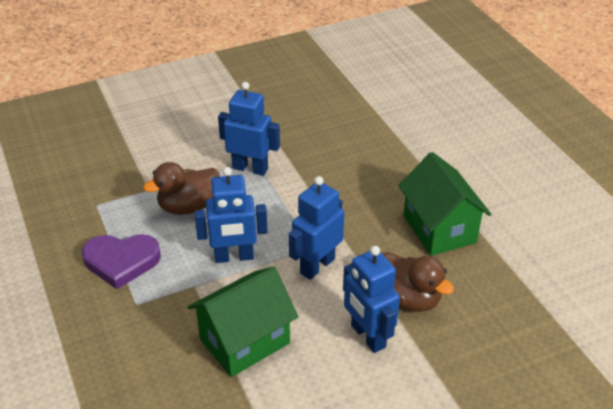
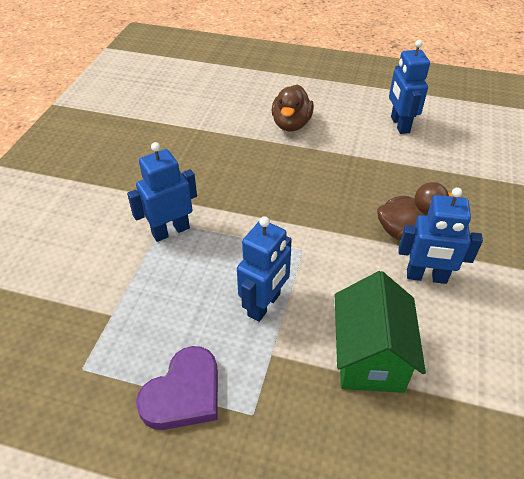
camera: 50 degrees left, 5 degrees up
brown duck [143,162,220,215] -> brown duck moved to [272,85,314,131]
blue robot [289,176,344,280] -> blue robot moved to [389,40,430,134]
green house [398,152,491,256] -> none

